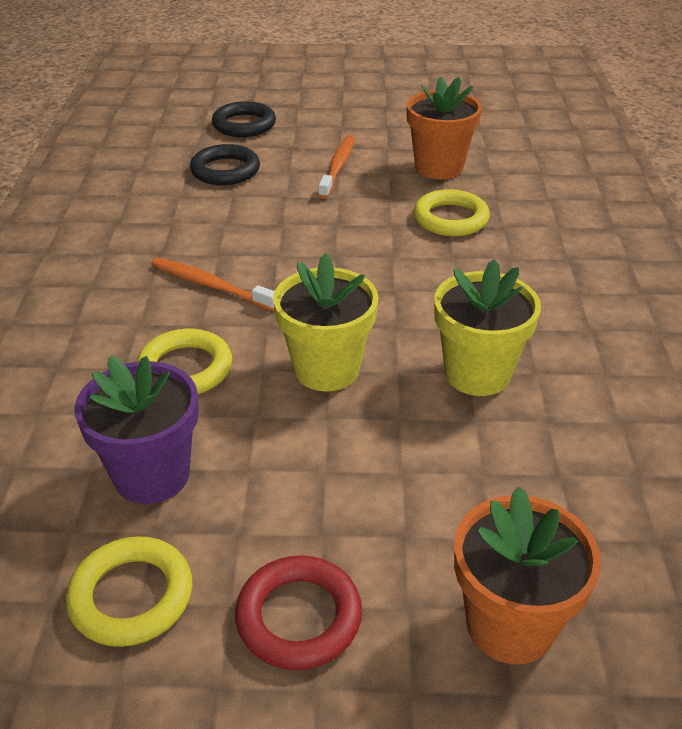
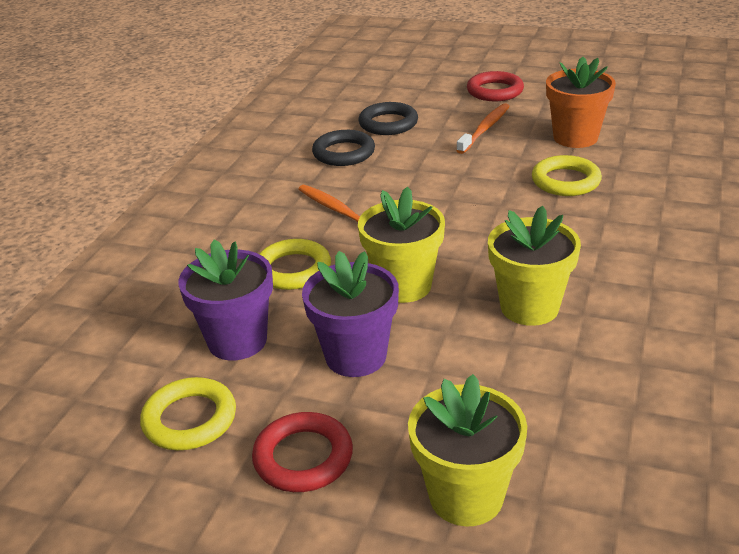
camera: 20 degrees right, 5 degrees down
black ring [212,101,276,137] -> black ring moved to [312,130,375,166]
orange flower pot [454,487,601,665] -> yellow flower pot [408,374,527,527]
none -> purple flower pot [302,251,399,377]
none -> red ring [467,71,524,101]

